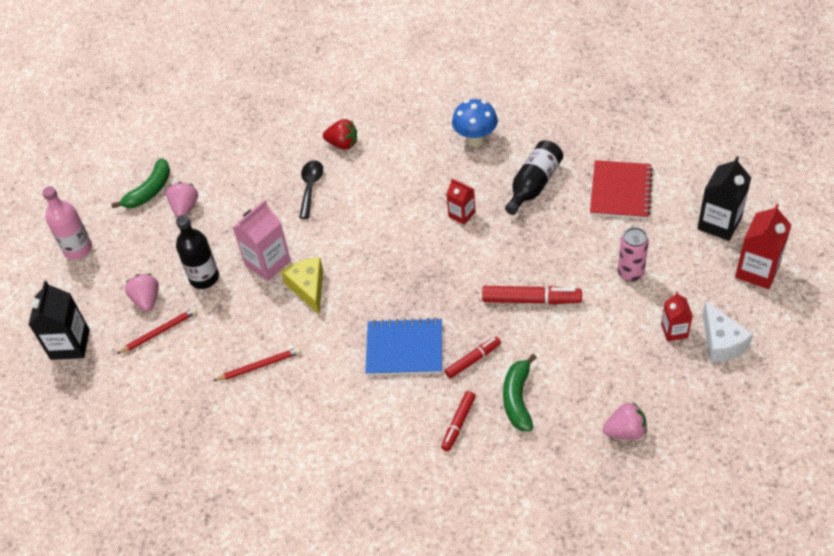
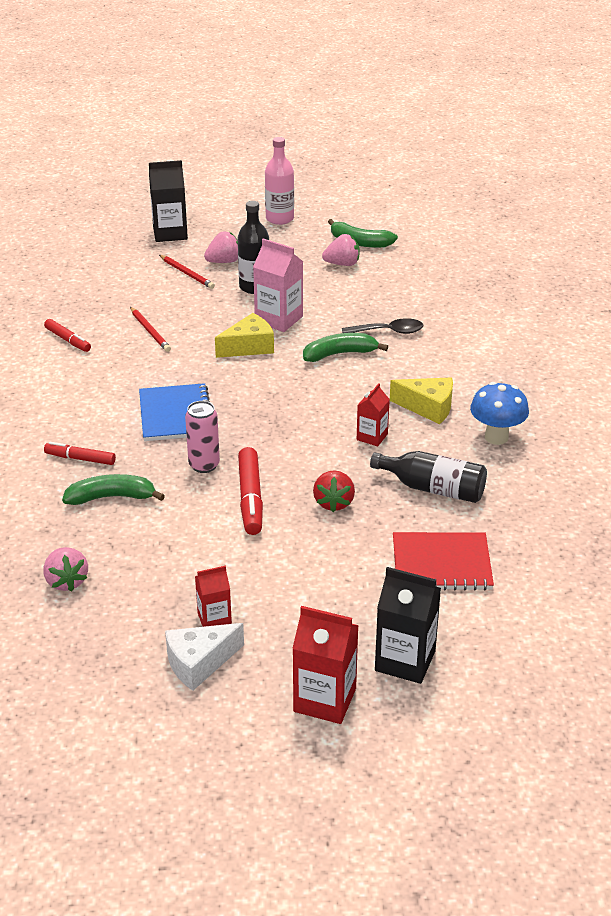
camera: 75 degrees right, 15 degrees down
red strawberry [323,119,357,149] -> red strawberry moved to [313,470,355,512]
red marker [445,336,501,378] -> red marker moved to [44,319,91,352]
pink can [618,227,649,282] -> pink can moved to [185,401,220,473]
none -> green banana [303,333,388,362]
none -> yellow cheese [390,377,453,424]

